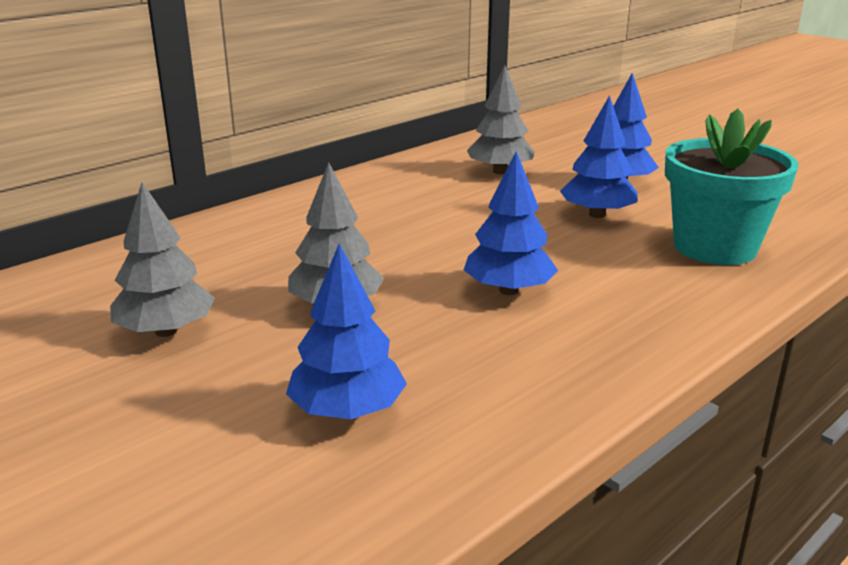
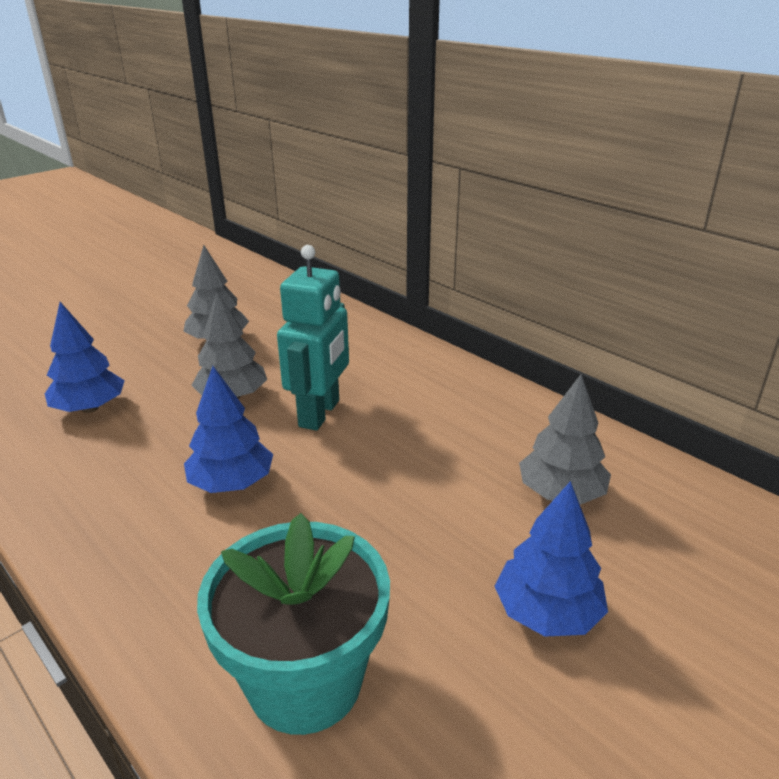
camera: 90 degrees right, 5 degrees up
blue tree [560,95,638,218] -> none
none -> turquoise robot [277,245,349,431]

